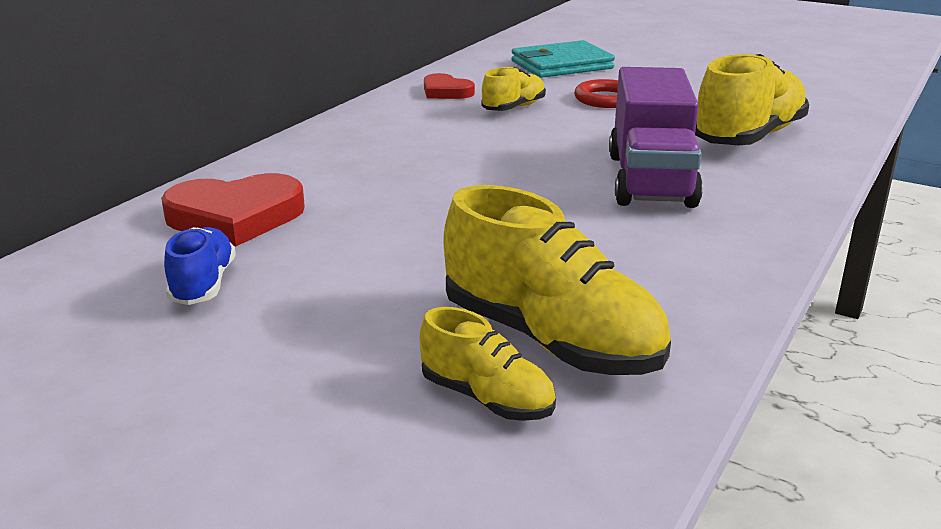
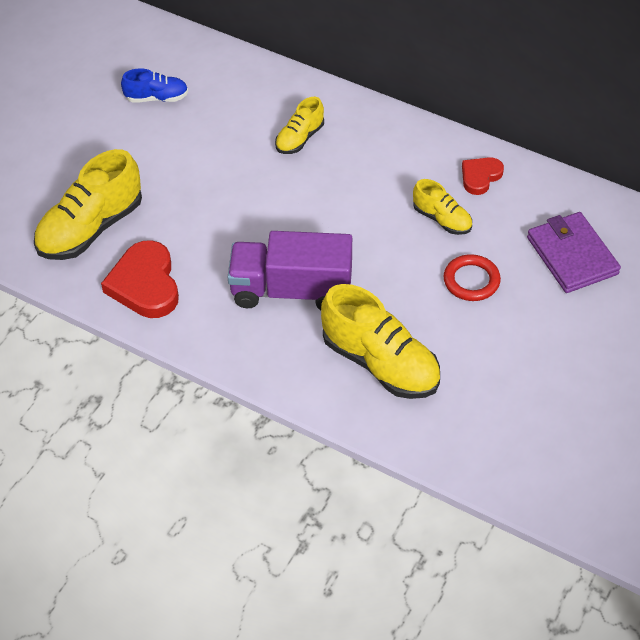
camera: 90 degrees right, 25 degrees up
red heart [161,173,305,246] -> red heart moved to [101,240,179,318]
yellow shoe [420,307,556,421] -> yellow shoe moved to [275,97,324,154]
turquoise wallet [511,40,615,78] -> purple wallet [527,212,621,293]

